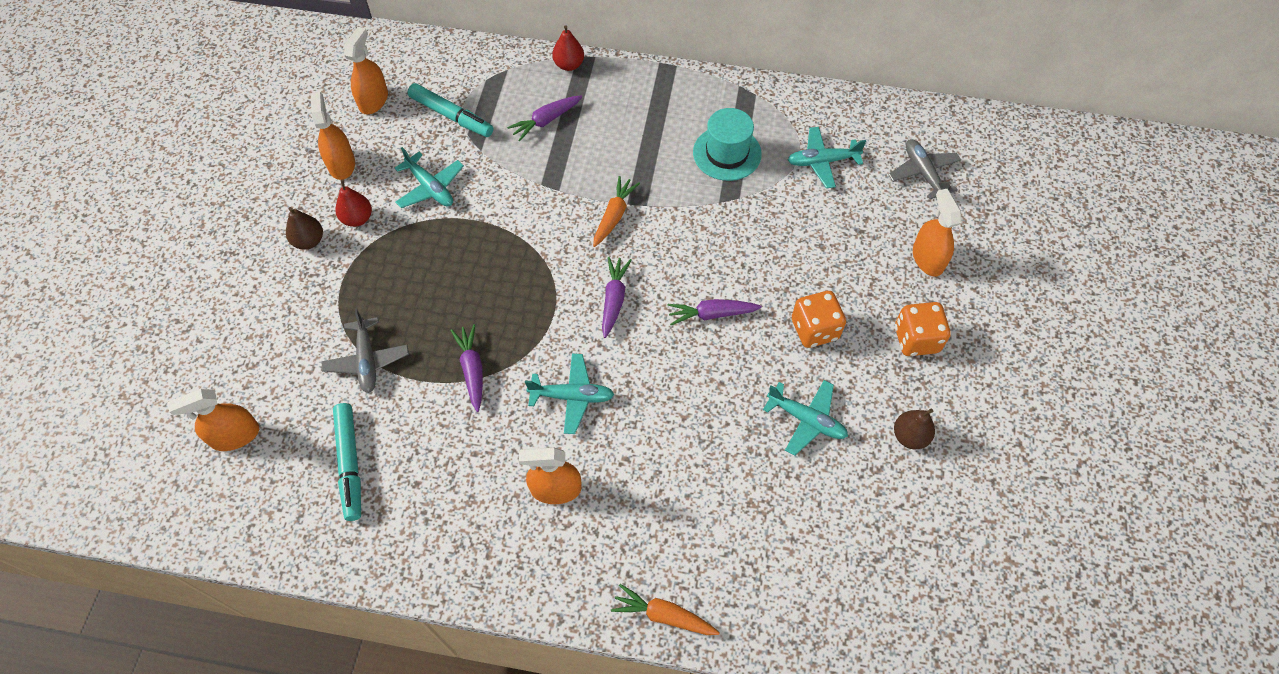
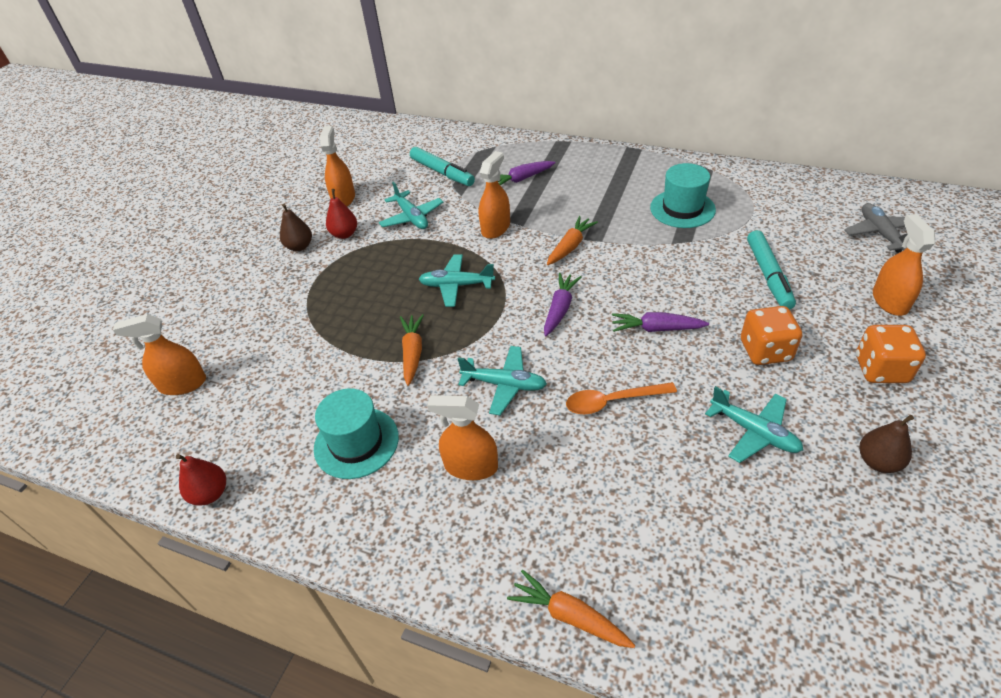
camera: 15 degrees right, 15 degrees down
grey plane [321,309,409,393] -> none
turquoise marker [333,403,361,521] -> turquoise marker moved to [747,230,796,309]
orange spray bottle [344,27,388,114] -> orange spray bottle moved to [479,151,510,239]
purple carrot [450,324,483,412] -> orange carrot [400,314,424,386]
red pear [552,25,584,71] -> red pear moved to [176,454,226,505]
turquoise plane [788,127,866,188] -> turquoise plane moved to [419,254,495,307]
none -> turquoise hat [314,388,399,479]
none -> orange spoon [566,382,677,414]

